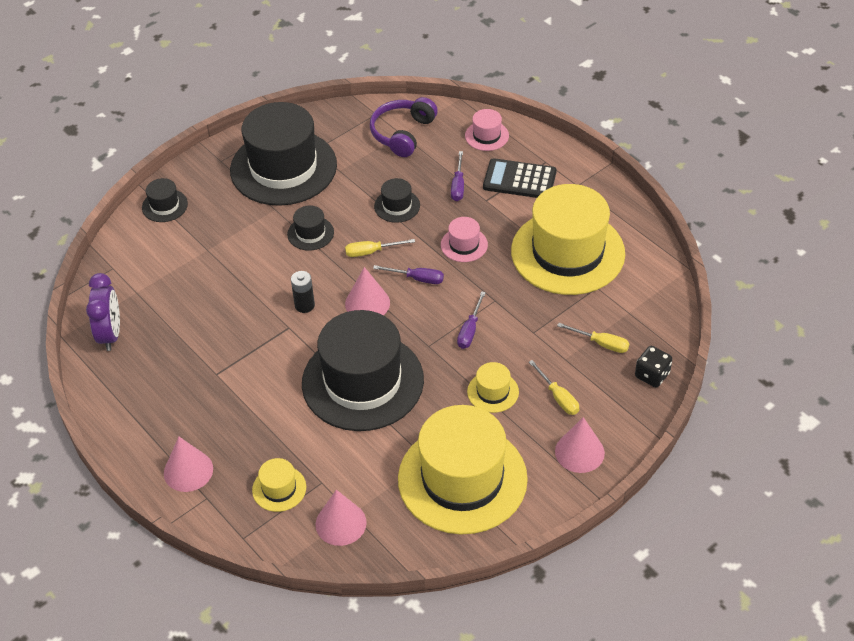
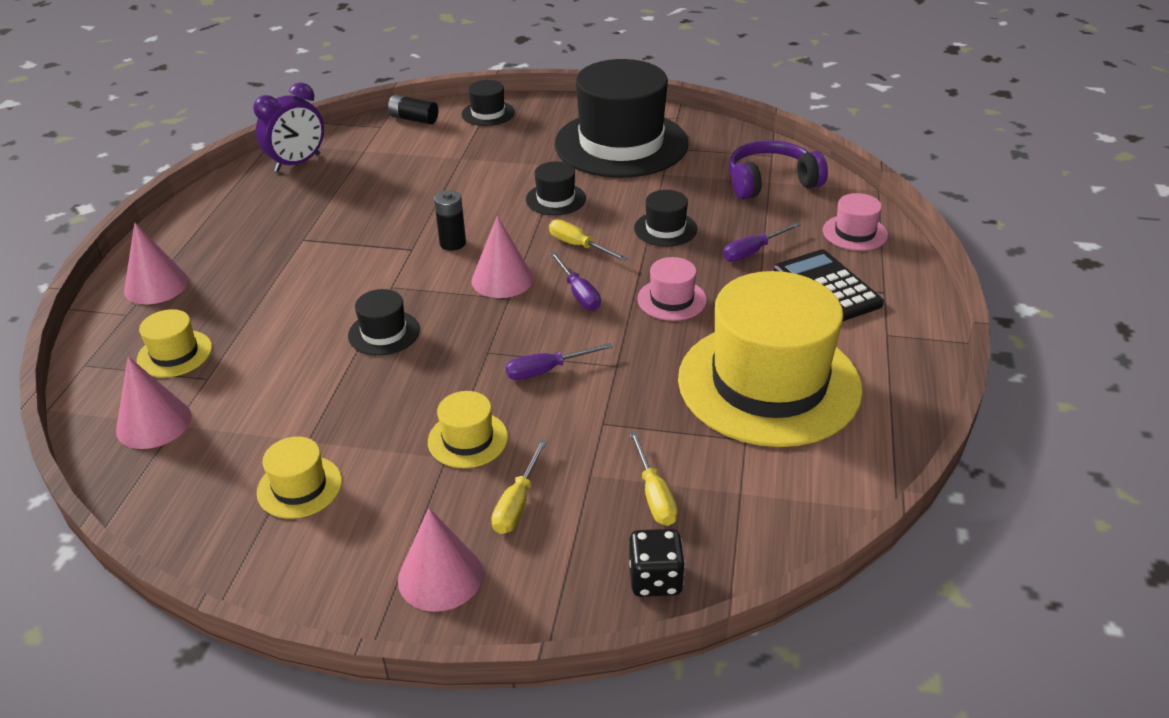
camera: 50 degrees right, 10 degrees down
black hat [302,310,424,431] -> black hat [348,289,420,356], size x0.42
yellow hat [398,405,528,534] -> yellow hat [257,437,342,519], size x0.42
none -> black battery [388,94,438,124]

